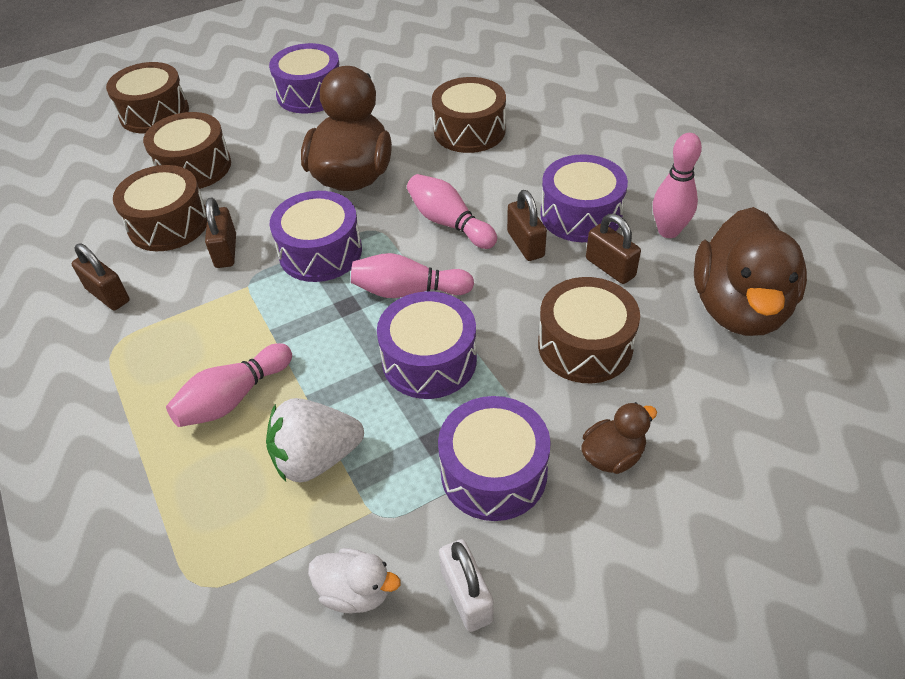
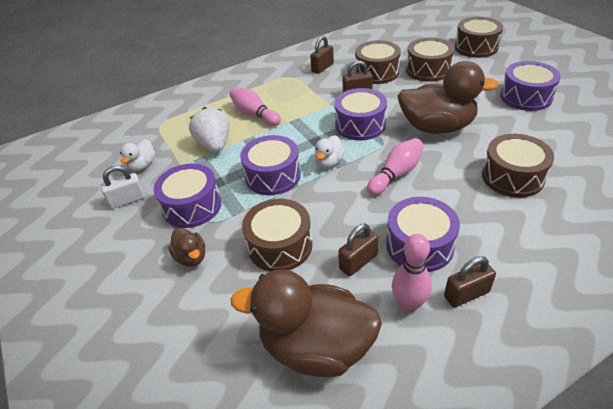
camera: 90 degrees right, 5 degrees down
pink bowling pin [351,253,474,298] -> white duck [314,135,345,168]
brown padlock [507,190,547,261] -> brown padlock moved to [444,256,496,307]

